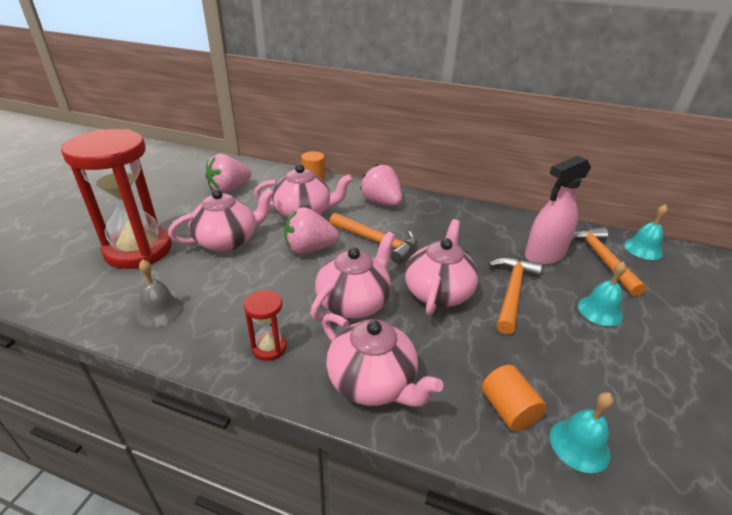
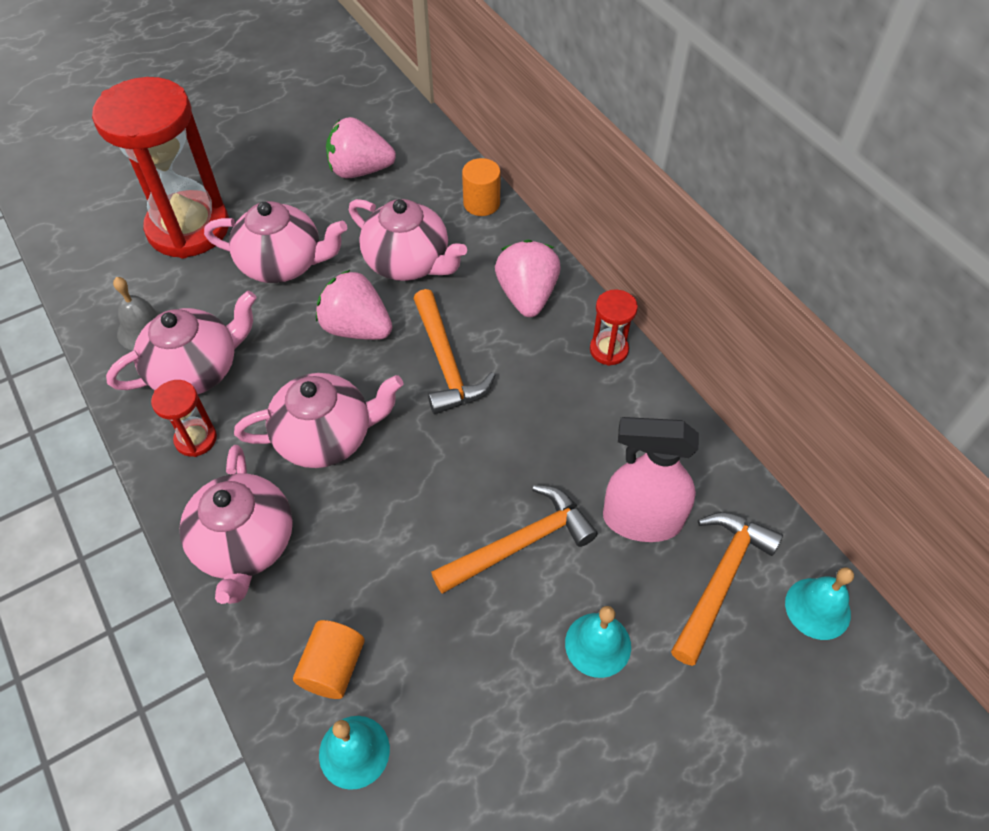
camera: 40 degrees right, 20 degrees up
pink teapot [405,219,478,315] -> pink teapot moved to [106,291,257,394]
none -> red hourglass [590,290,638,366]

